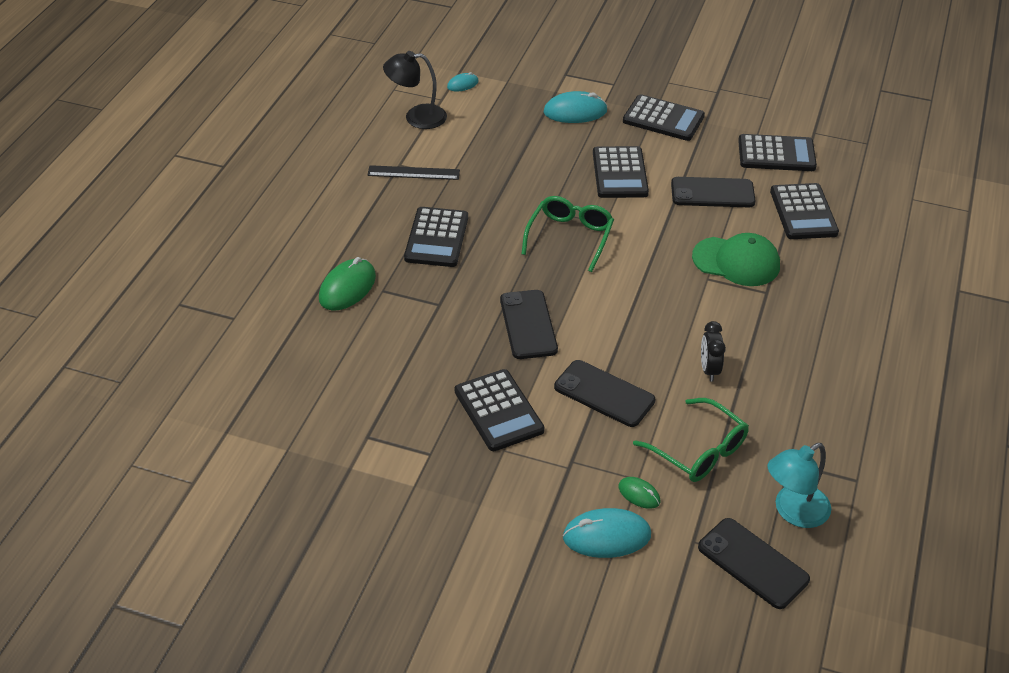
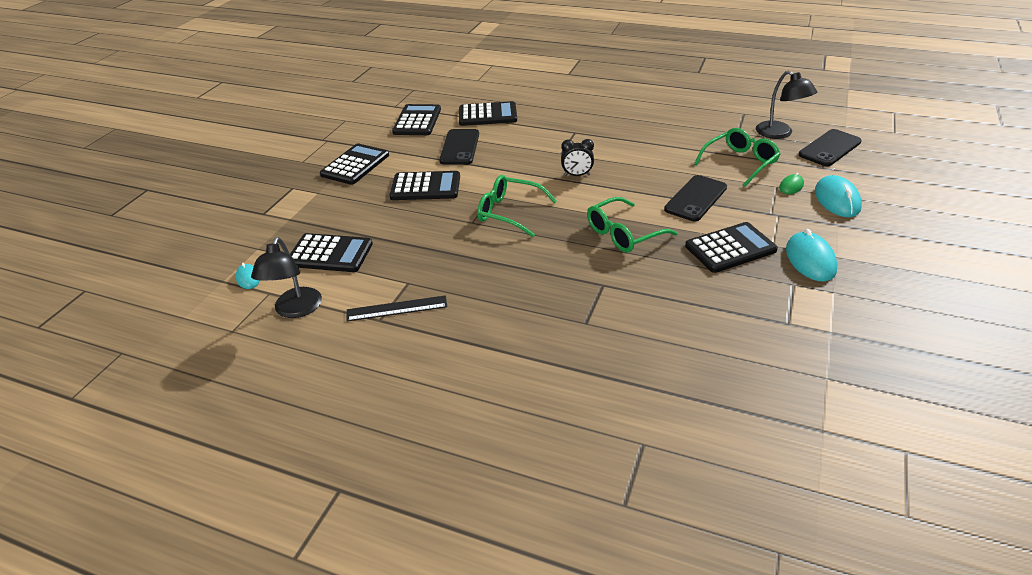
camera: 85 degrees left, 5 degrees down
green mouse [319,257,376,311] -> none
black ruler [367,165,460,180] -> black ruler turned 75 degrees clockwise [346,295,447,321]
black calculator [404,207,468,267] -> black calculator moved to [290,233,373,272]
black phone [500,290,558,359] -> green glasses [587,197,678,253]
turquoise mouse [544,91,608,123] -> turquoise mouse moved to [786,229,837,282]
green cap [692,233,780,286] -> none
black clock [701,321,726,382] -> black clock moved to [561,139,594,176]
turquoise lamp [767,443,831,528] -> black lamp [756,71,817,139]

